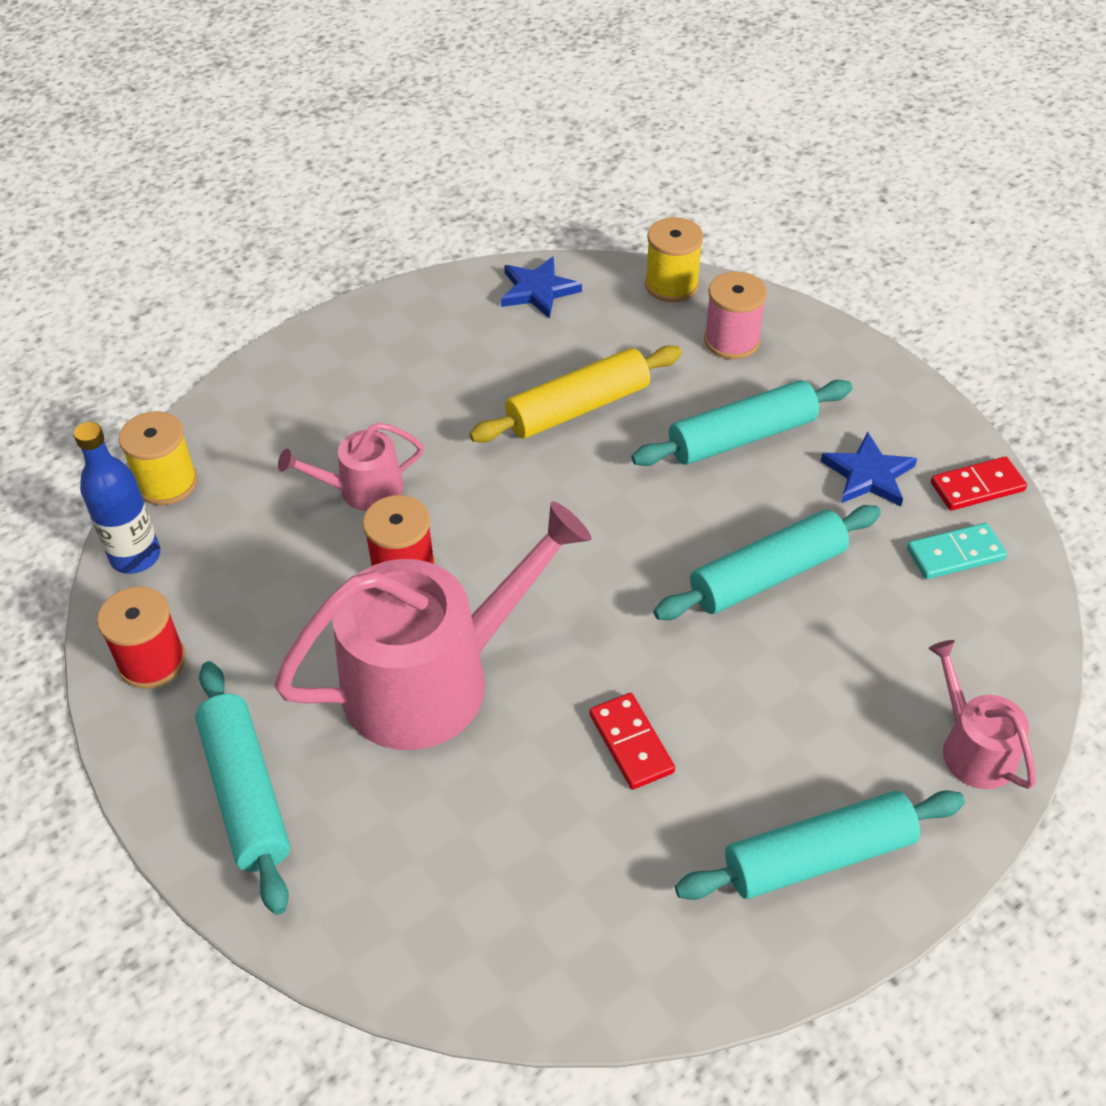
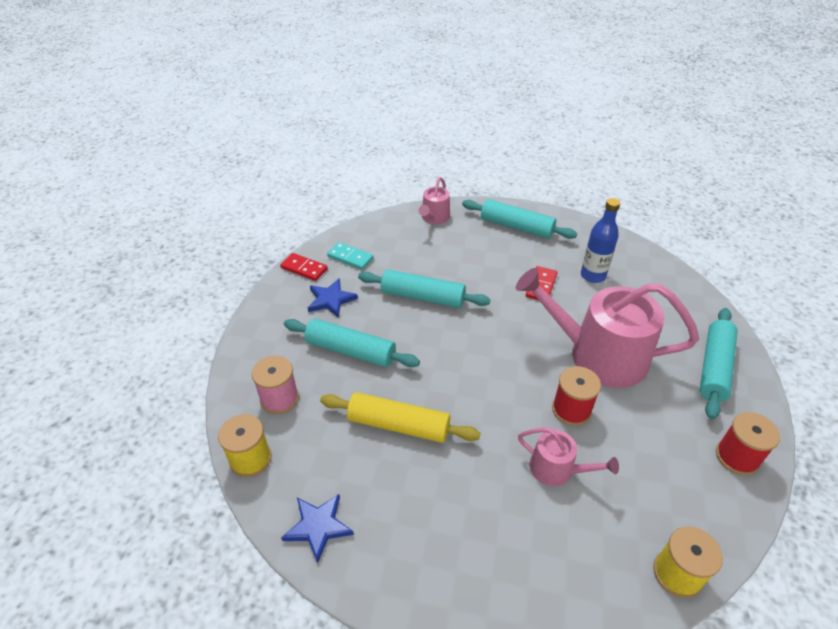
camera: 135 degrees left, 5 degrees down
blue bottle [74,422,160,574] -> blue bottle moved to [581,198,620,283]

